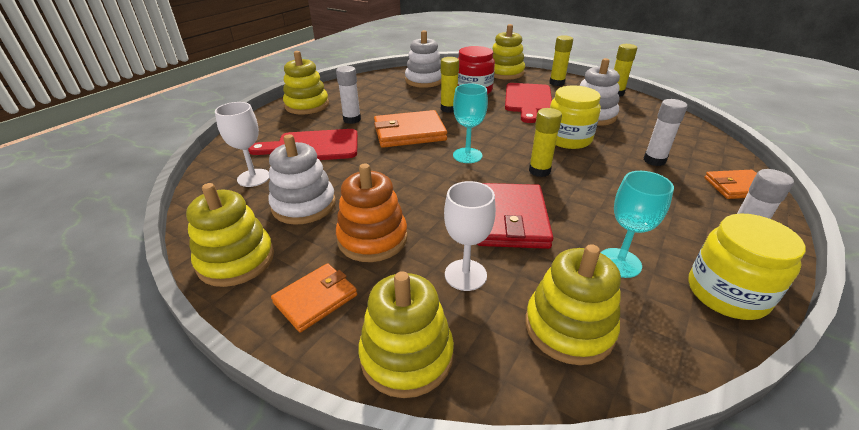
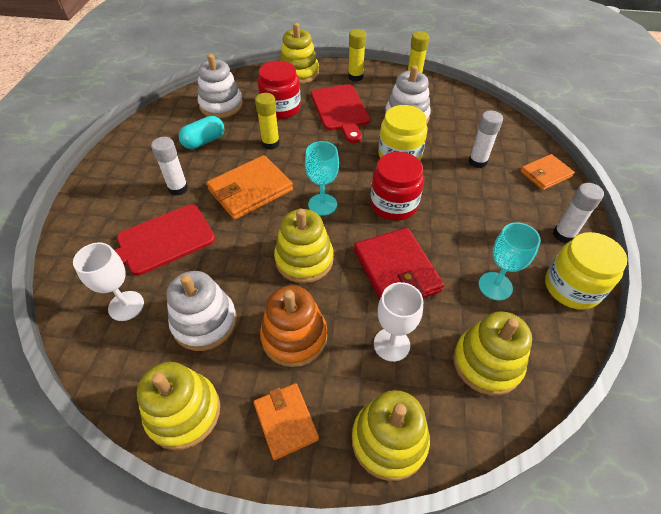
camera: 25 degrees left, 15 degrees up
orange wallet [271,263,357,332] -> orange wallet turned 45 degrees counterclockwise [253,383,319,460]
yellow stacking toy [283,51,329,114] -> yellow stacking toy moved to [274,209,334,283]
yellow glue stick [529,108,562,177] -> red jar [370,152,424,220]
none -> turquoise capsule [179,116,224,149]

